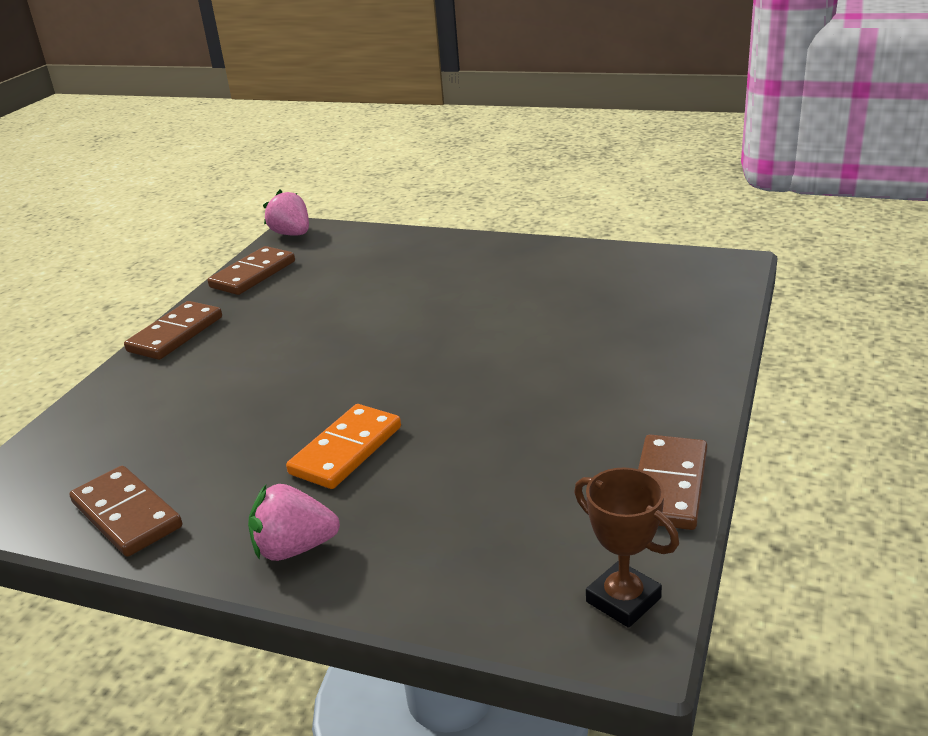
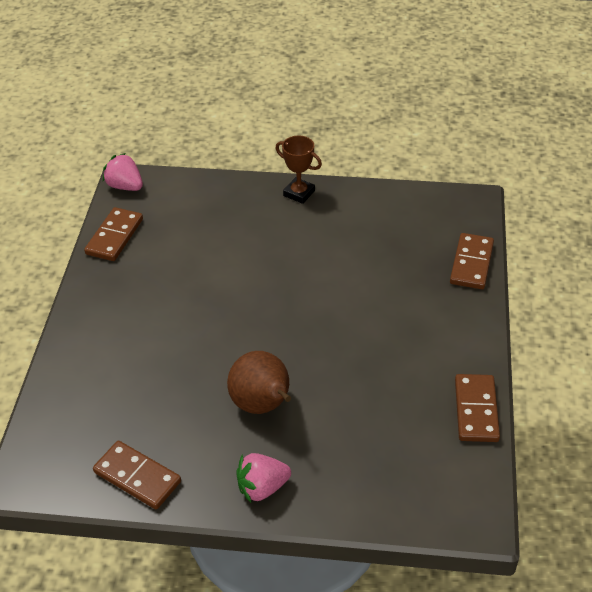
camera: 15 degrees left, 15 degrees up
brown domino [124,301,222,360] -> brown domino moved to [450,233,494,289]
orange domino [286,404,401,489] -> brown pear [227,351,291,414]
brown trophy [574,468,679,628] -> brown trophy moved to [275,136,322,204]

